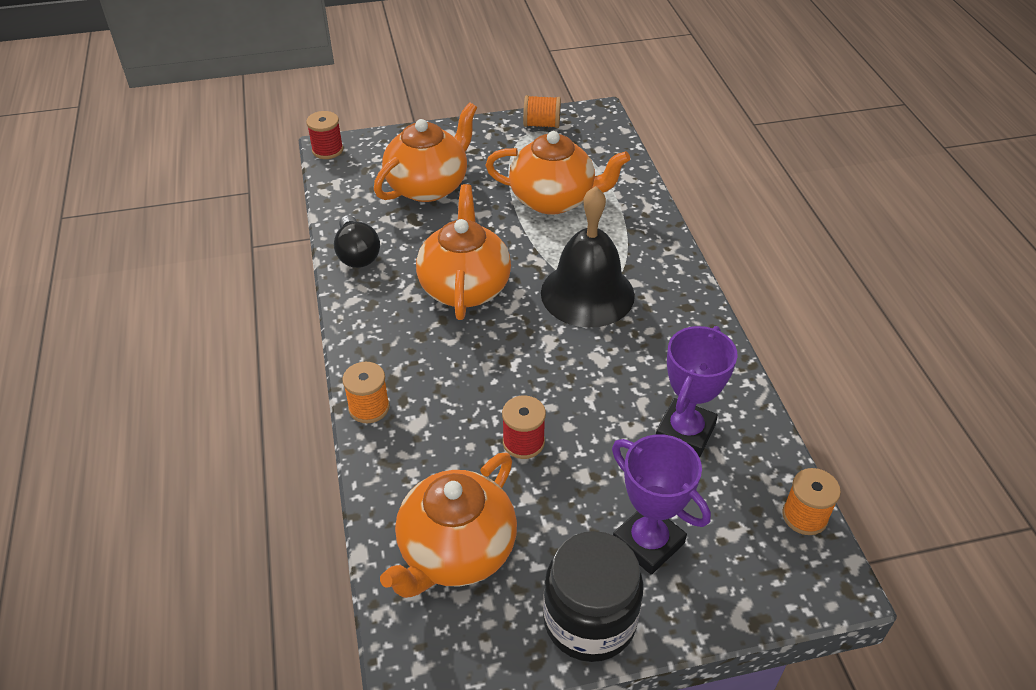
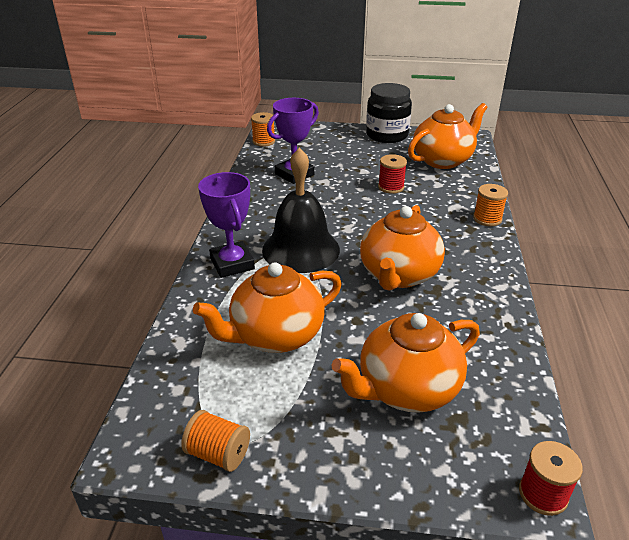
camera: 160 degrees left, 10 degrees down
black light bulb [334,215,380,268] -> none
orange teapot [485,131,630,215] -> orange teapot turned 60 degrees counterclockwise [193,262,342,353]
purple trophy [612,434,711,575] -> purple trophy moved to [198,172,255,278]

